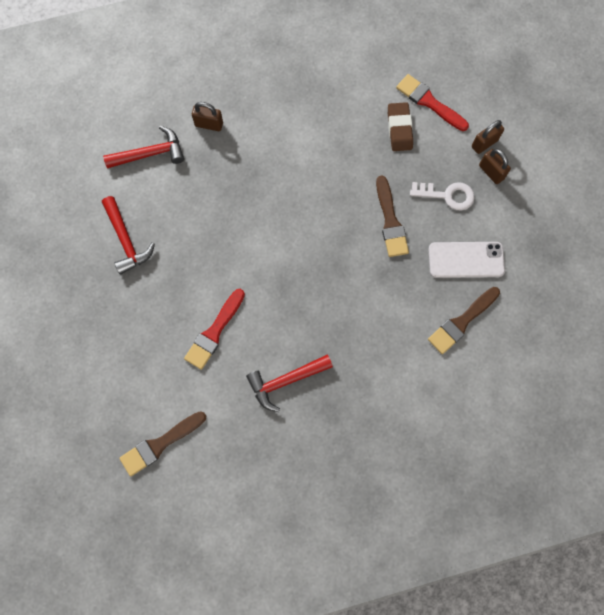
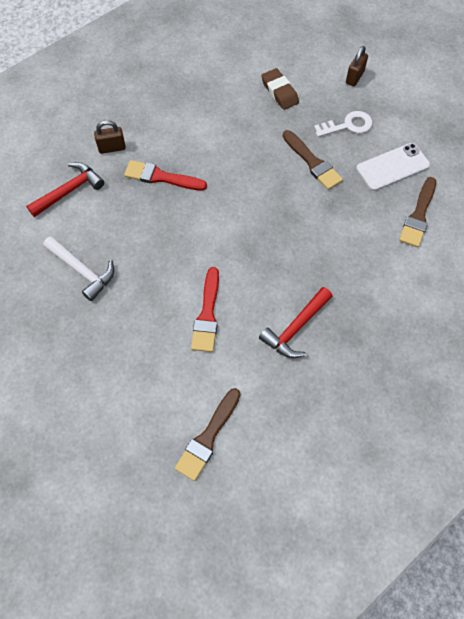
camera: 25 degrees left, 10 degrees down
red hammer [102,196,155,275] -> white hammer [43,236,114,301]
red brush [396,74,469,131] -> red brush moved to [124,160,207,191]
brown padlock [479,149,511,184] -> none

